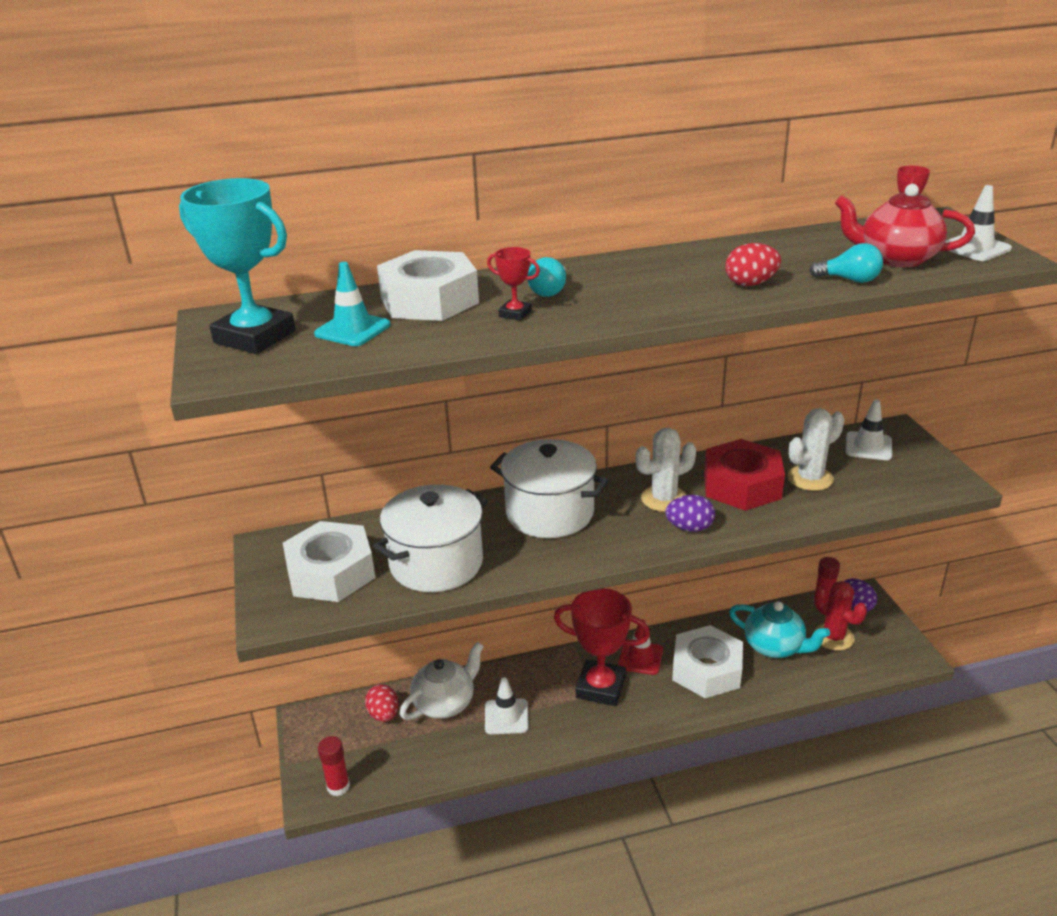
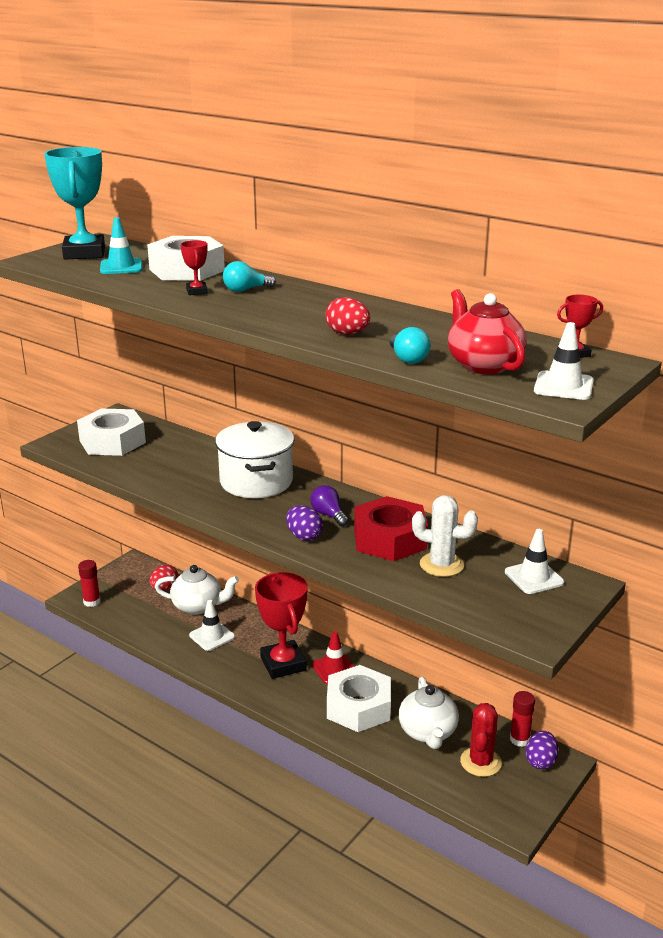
camera: 50 degrees right, 5 degrees down
white pot [373,484,488,592] -> none
white cactus [636,428,696,512] -> purple light bulb [310,485,349,526]
turquoise teapot [729,601,830,658] -> white teapot [399,677,459,749]

